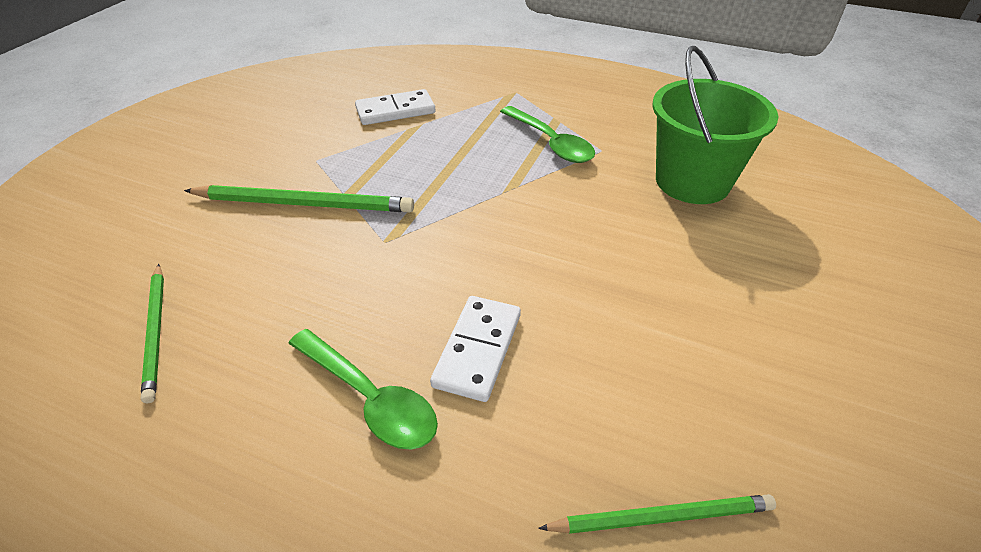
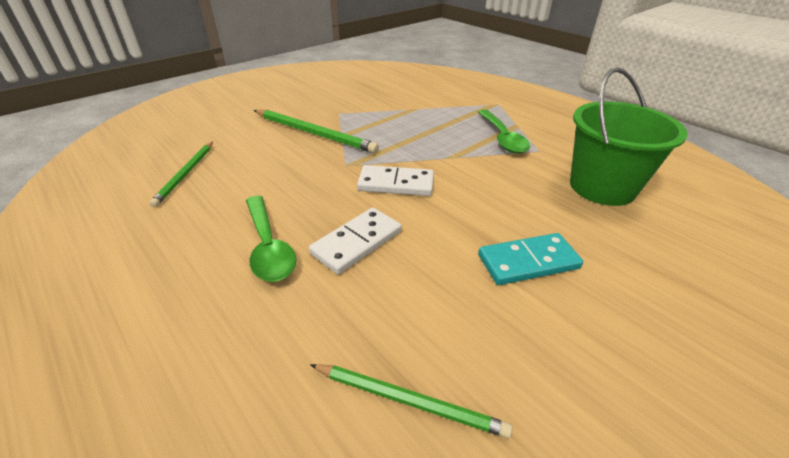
camera: 25 degrees right, 5 degrees down
white domino [355,89,435,125] -> white domino moved to [357,165,434,196]
none -> turquoise domino [478,233,583,285]

